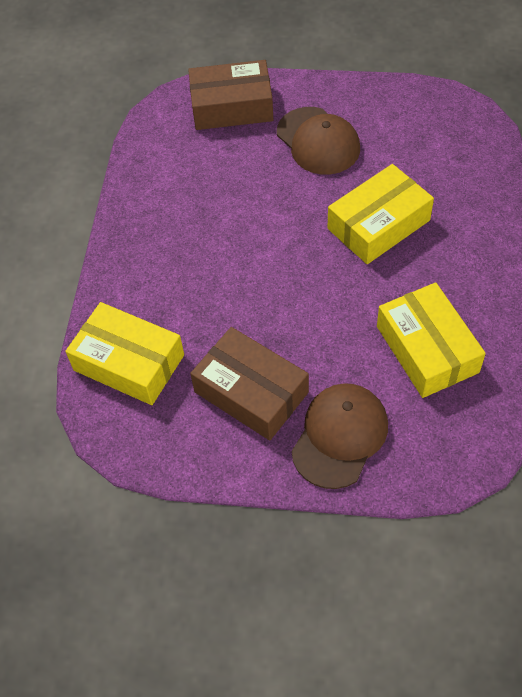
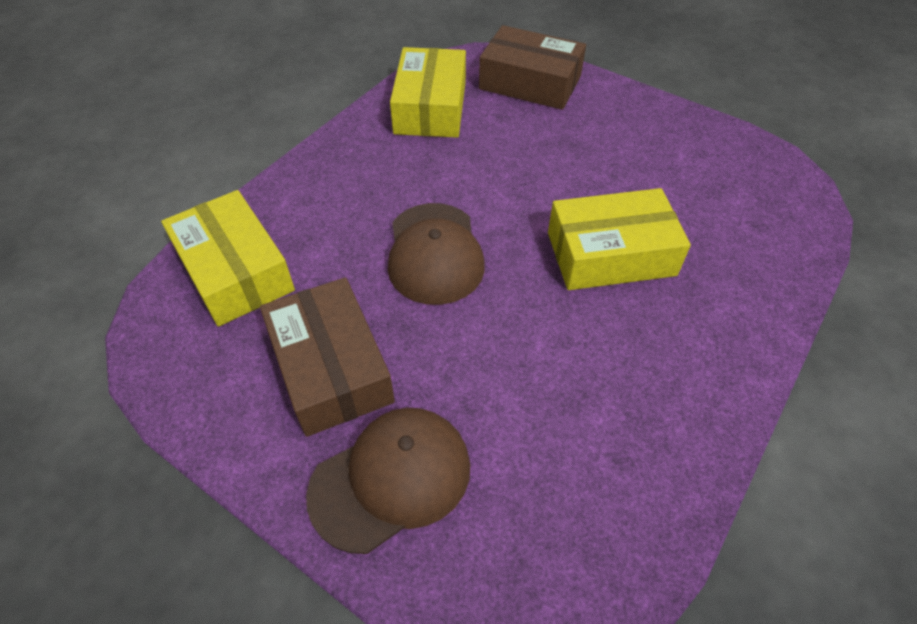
camera: 25 degrees right, 5 degrees down
brown cap [277,107,360,175] -> brown cap moved to [388,203,485,305]
yellow box [377,282,486,398] -> yellow box moved to [390,47,466,138]

